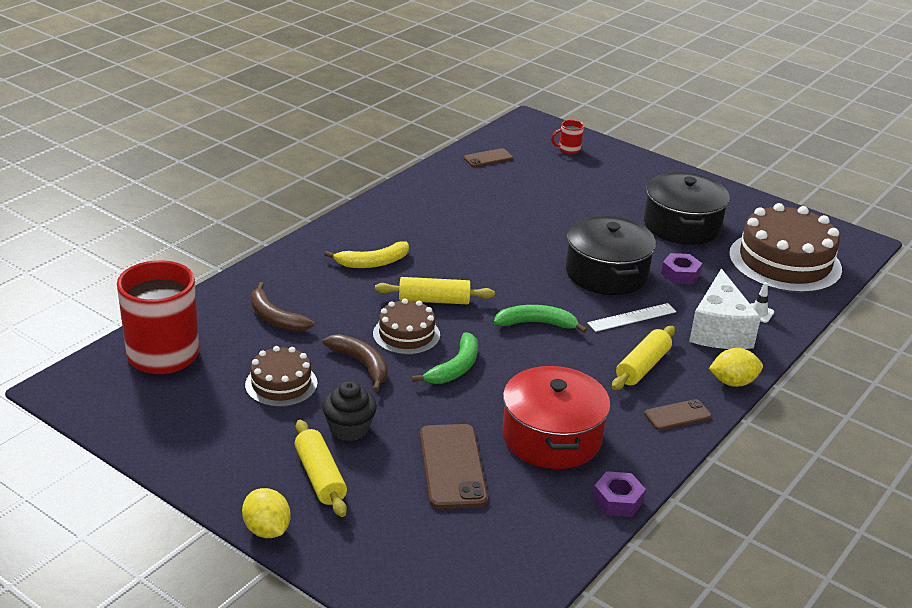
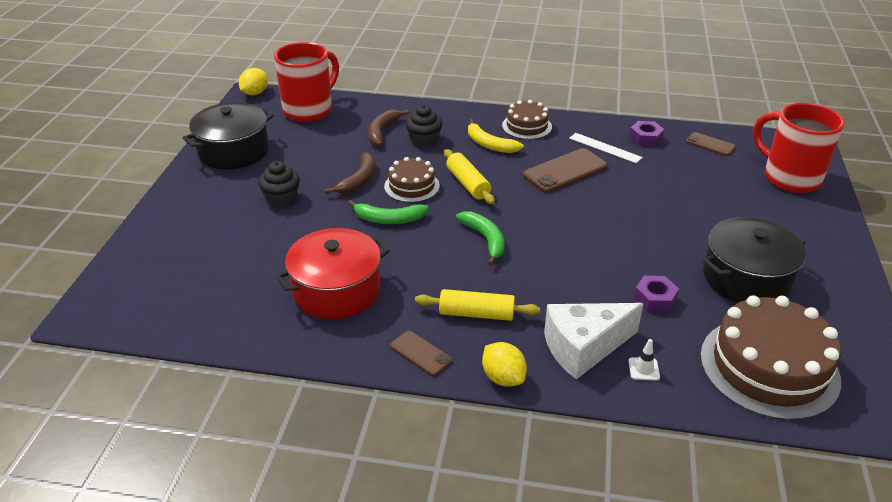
camera: 65 degrees right, 5 degrees up
yellow lemon [242,488,291,538] -> yellow lemon moved to [239,68,268,95]
brown cake [245,346,318,407] -> brown cake moved to [502,100,552,139]
yellow rolling pin [294,420,347,517] -> none
brown phone [420,424,488,509] -> brown phone moved to [523,148,607,193]
red mug [551,120,584,154] -> red mug [753,103,845,193], size x2.44
black pot [566,216,656,295] -> black pot moved to [183,102,274,169]
white ruler [587,303,676,332] -> white ruler moved to [569,133,642,163]
purple nut [593,471,646,517] -> purple nut moved to [629,121,664,146]
none -> black cupcake [405,105,443,147]

